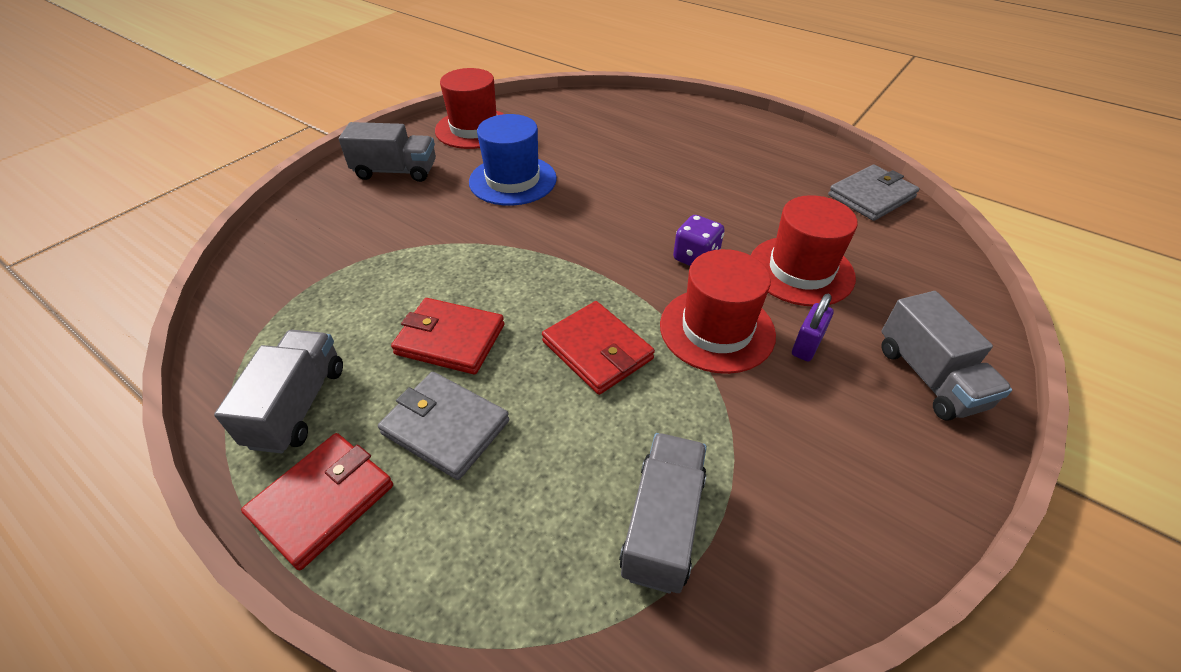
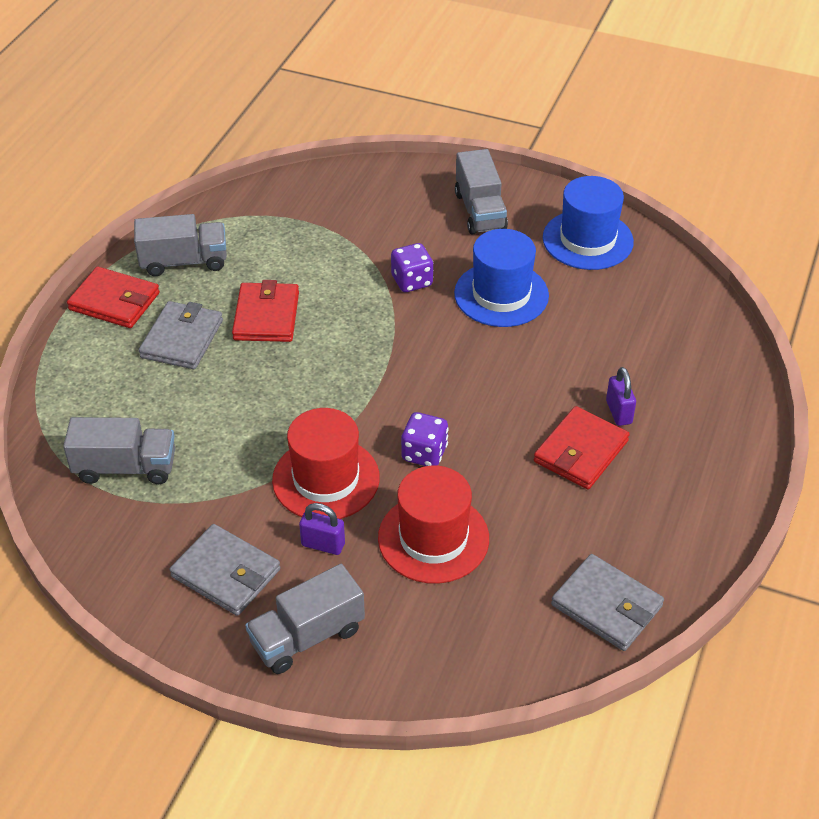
camera: 75 degrees right, 0 degrees up
red hat [435,68,504,149] -> blue hat [543,176,634,270]
red wallet [542,301,655,395] -> red wallet moved to [534,406,630,489]
none -> grey wallet [170,524,280,616]
none -> purple dice [391,243,434,292]
none -> purple padlock [606,367,636,426]

